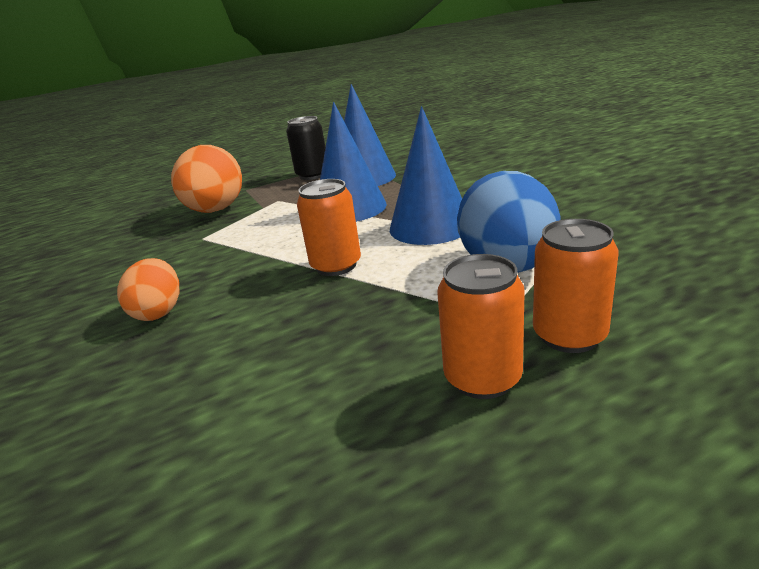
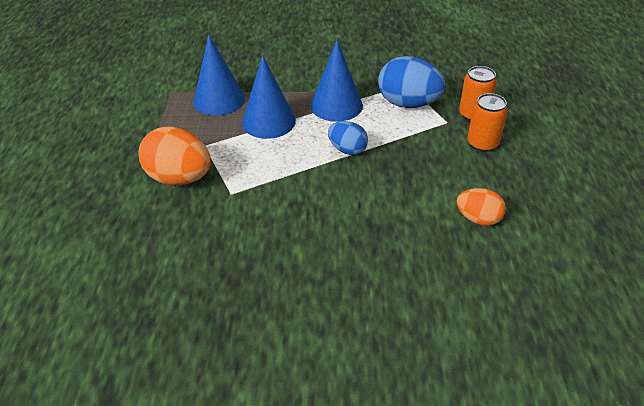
camera: 65 degrees left, 15 degrees up
orange egg [117,258,180,321] -> orange egg moved to [457,188,506,226]
black can [286,116,325,180] -> none
orange can [297,179,361,276] -> blue egg [328,121,368,155]

